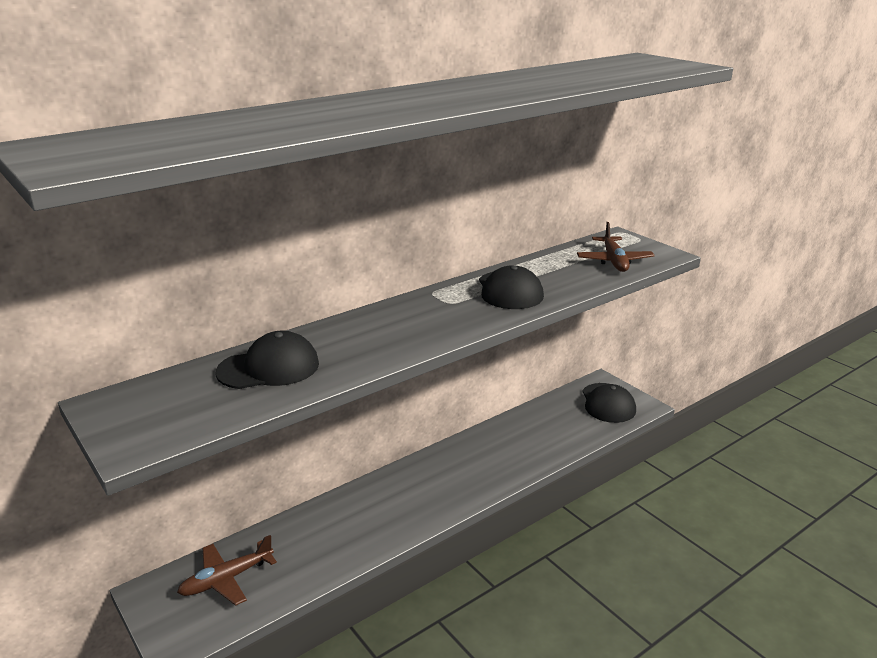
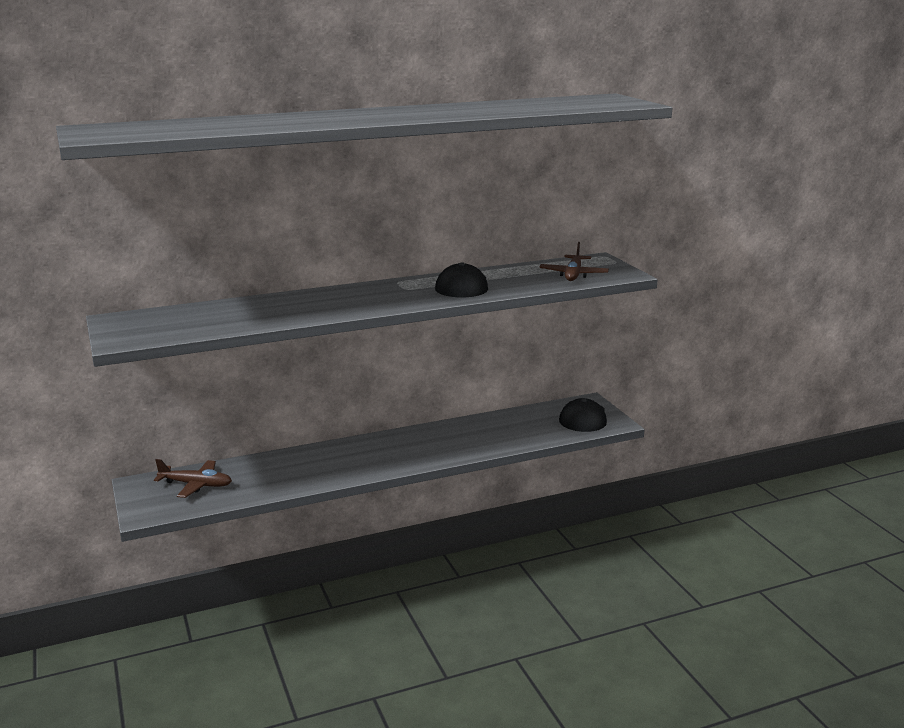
camera: 15 degrees right, 5 degrees down
brown plane [177,535,277,605] -> brown plane turned 150 degrees counterclockwise [154,459,232,498]
black cap [216,330,319,389] -> none

